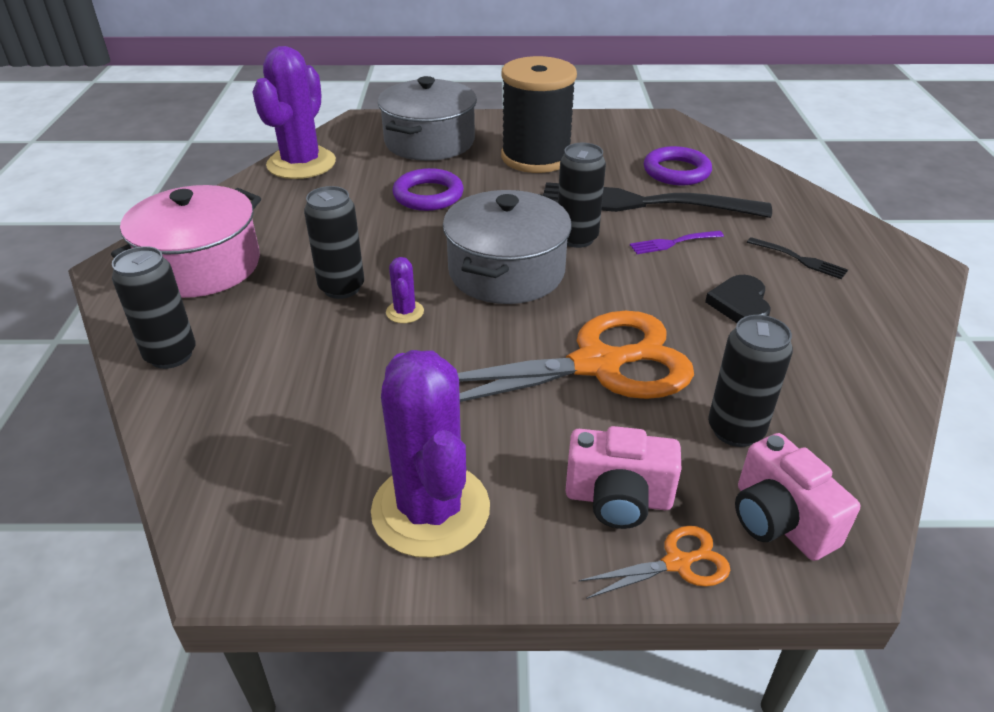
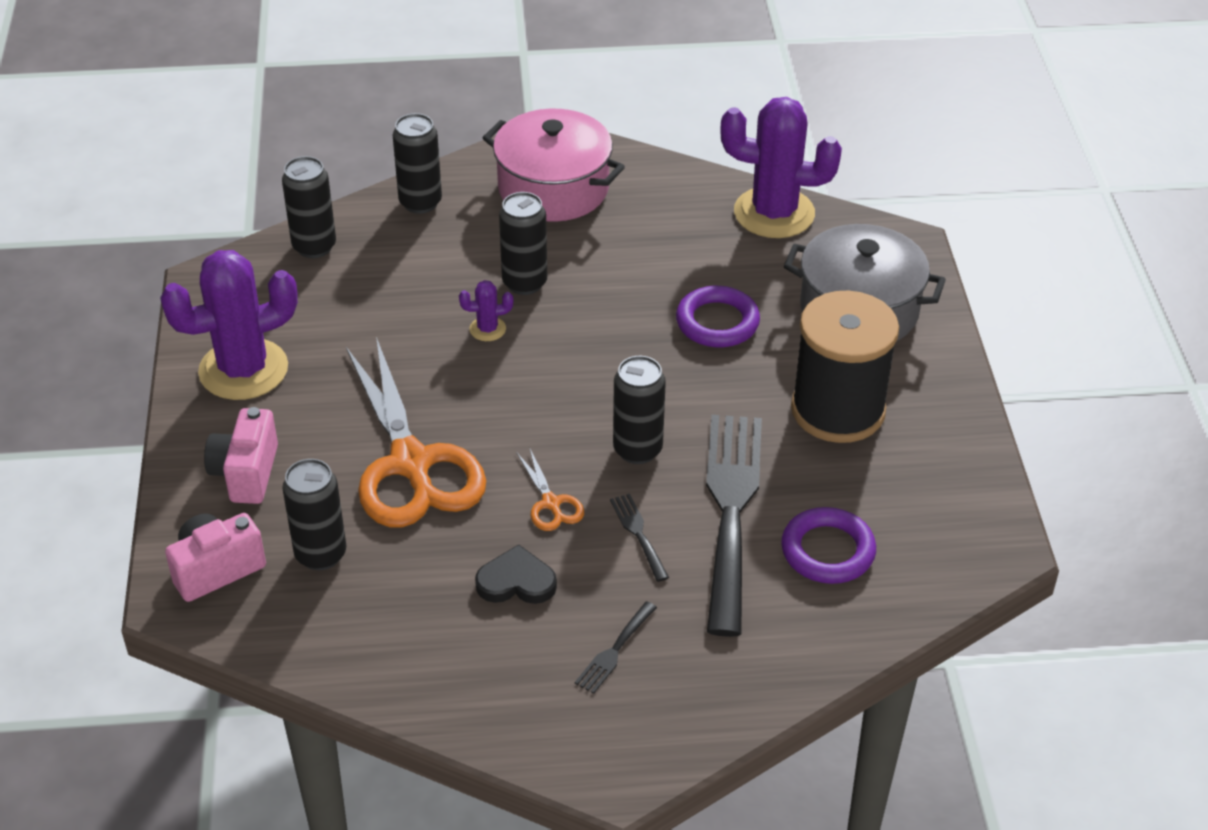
camera: 85 degrees right, 5 degrees up
grey pot [443,190,572,304] -> none
orange scissors [579,526,730,599] -> orange scissors moved to [516,447,584,531]
purple fork [630,231,724,254] -> black fork [610,494,669,582]
none -> black can [282,156,336,258]

